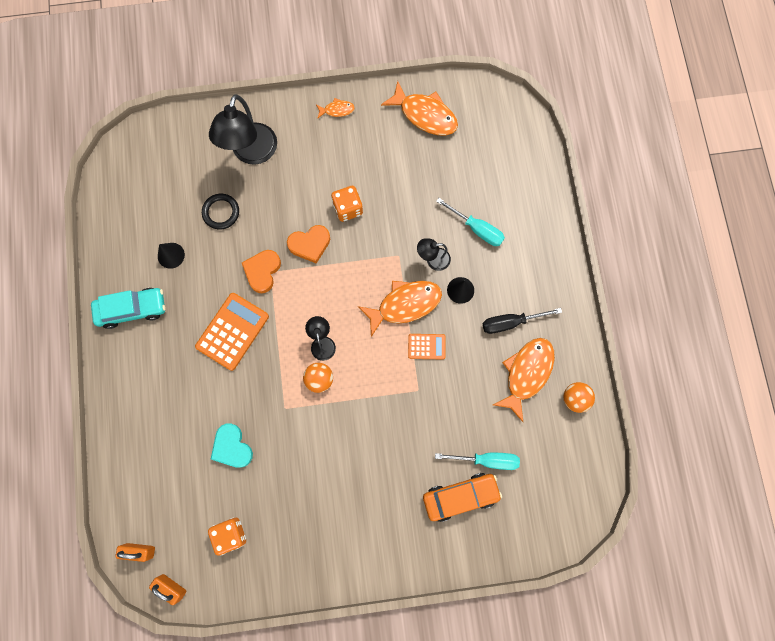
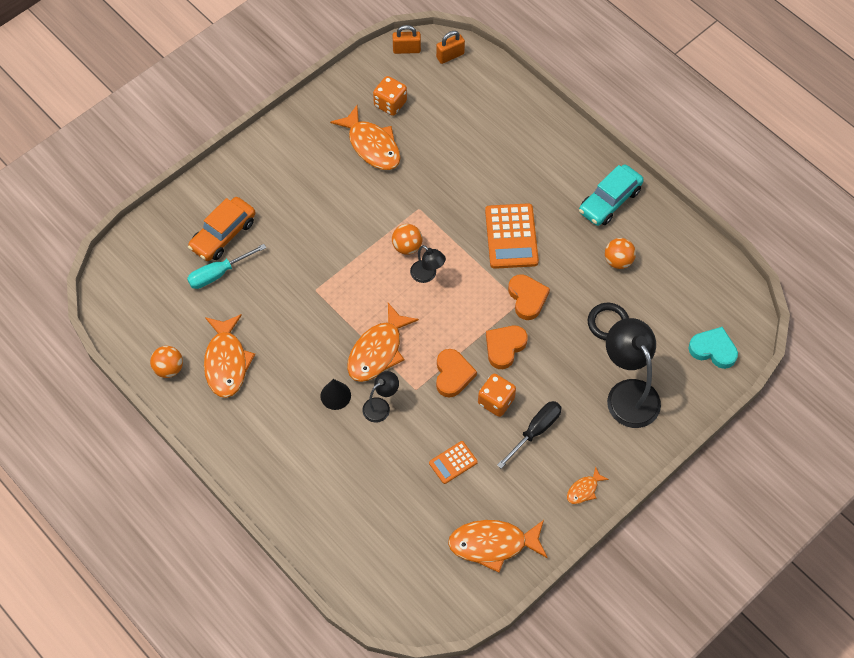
camera: 145 degrees right, 15 degrees down
black cone [158,243,185,269] -> orange ball [605,238,636,269]
turquoise heart [211,424,253,468] -> turquoise heart moved to [688,327,738,369]
orange calculator [408,334,446,359] -> orange calculator moved to [429,441,478,484]
turquoise screwdriver [436,198,505,246] -> none
black screwdriver [483,308,562,334] -> black screwdriver moved to [497,401,562,468]
none -> orange fish [330,105,401,170]
none -> orange heart [436,349,477,398]

